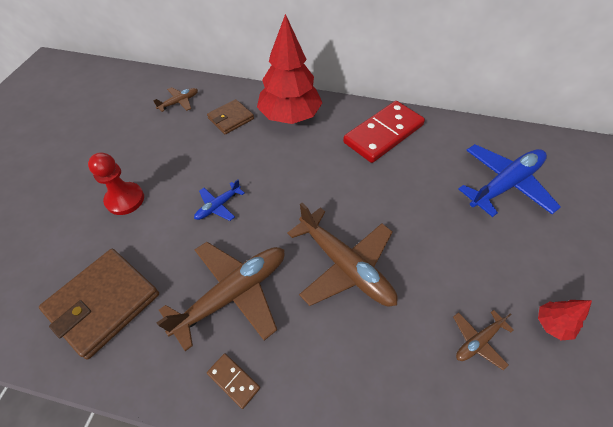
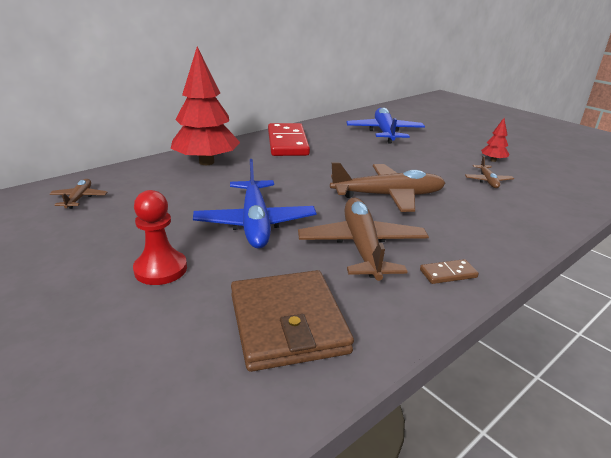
camera: 55 degrees left, 25 degrees down
blue plane [194,179,245,221] -> blue plane [193,159,316,248], size x2.06
brown wallet [207,99,254,134] -> none

